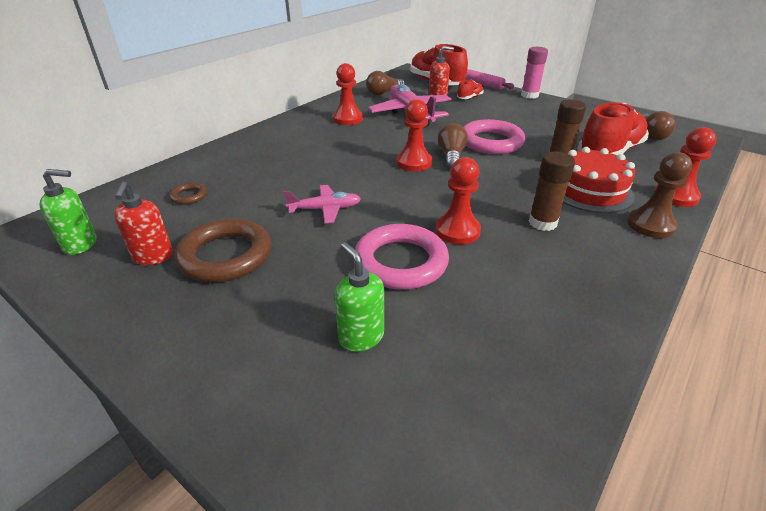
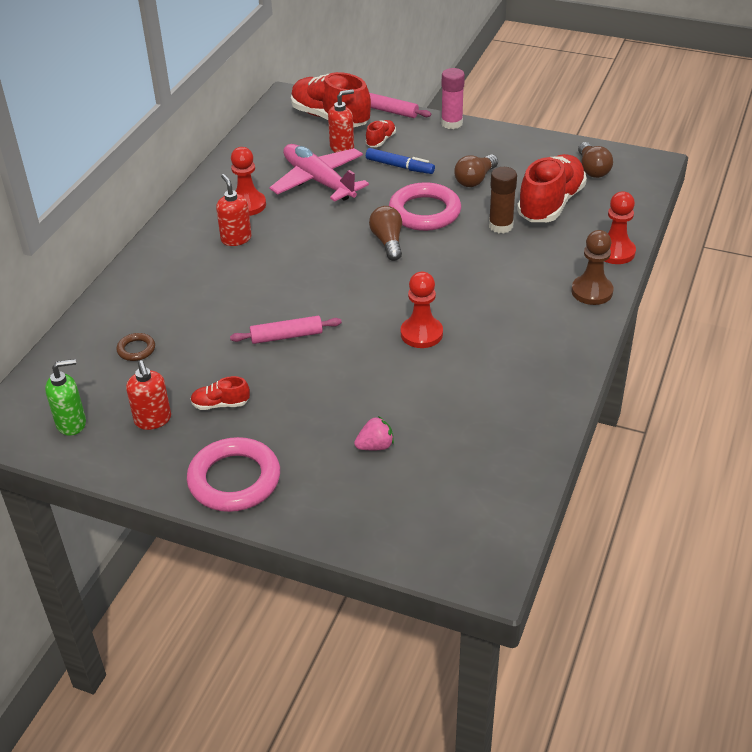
camera: 15 degrees left, 5 degrees up
brown ring [174,218,271,282] -> red shoe [190,376,250,410]
pink plane [284,185,361,224] -> pink rolling pin [230,316,342,344]
green soap dispenser [335,242,384,352] -> pink strawberry [354,416,394,450]
pink ring [355,224,449,290] -> pink ring moved to [187,437,280,512]
brown light bulb [366,71,405,96] -> brown light bulb moved to [454,155,498,187]
red pawn [396,99,432,171] -> none
brown glue stick [528,152,575,231] -> none
red cake [563,147,635,213] -> none
none -> red soap dispenser [216,174,252,246]
none -> blue marker [366,148,435,174]

